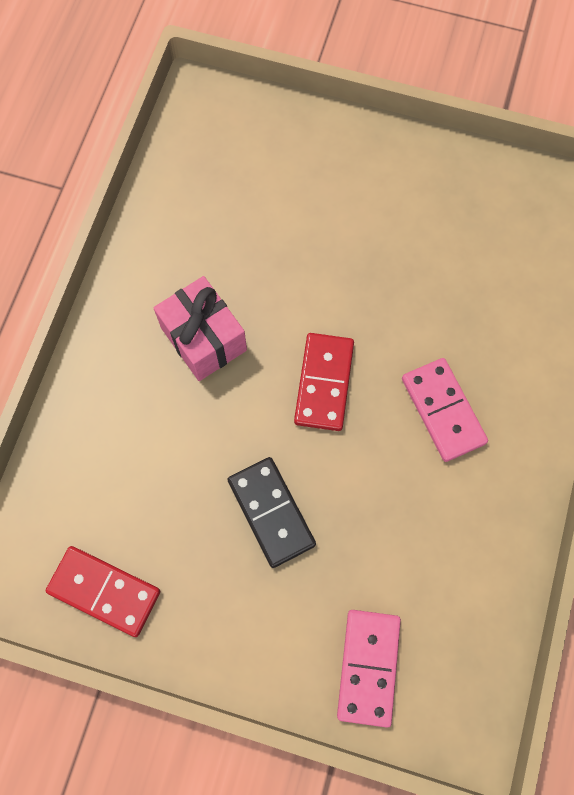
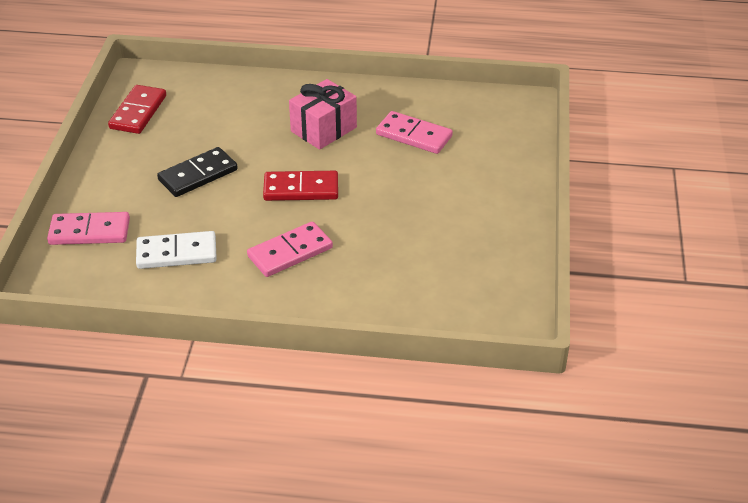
camera: 80 degrees right, 30 degrees down
none -> white domino [136,231,217,269]
none -> pink domino [376,111,453,154]

